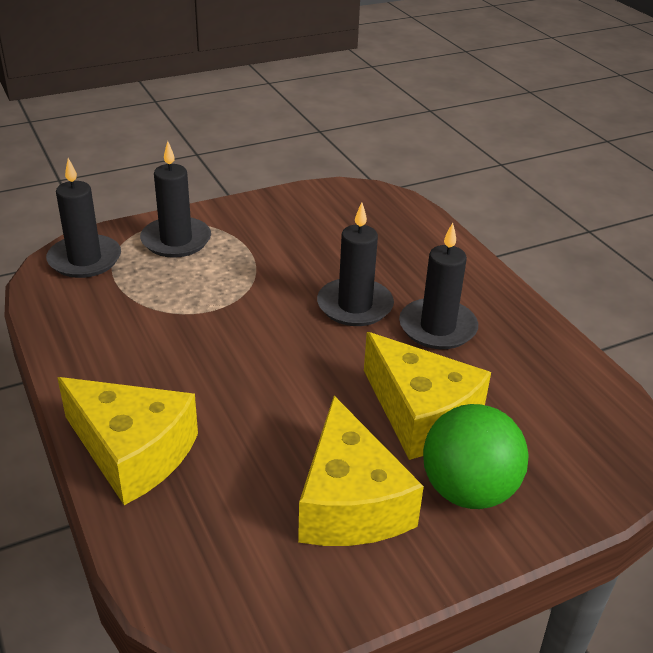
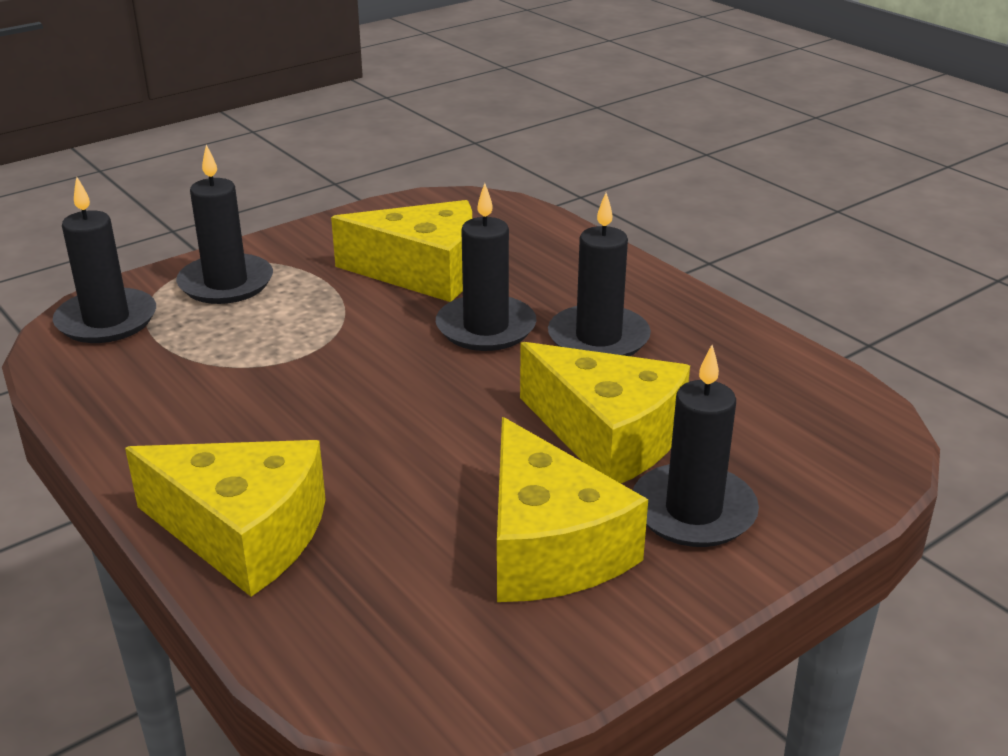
camera: 10 degrees left, 5 degrees down
green ball [423,404,529,509] -> black candle [633,345,759,547]
none -> yellow cheese [331,200,472,302]

